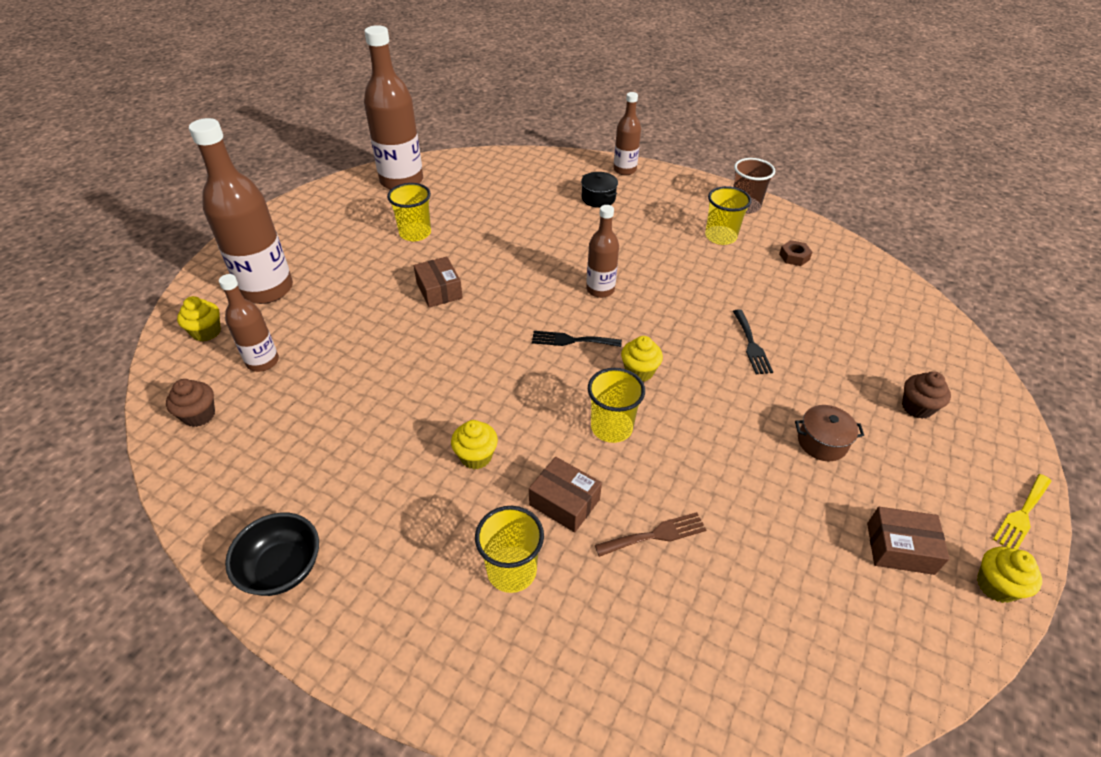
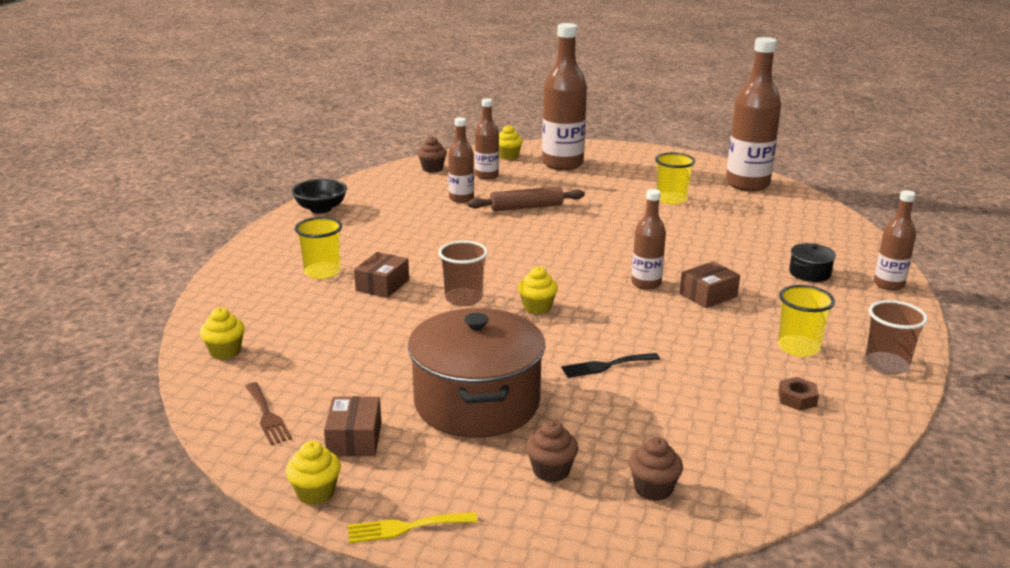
camera: 80 degrees right, 20 degrees down
brown box [414,257,463,308] -> brown box moved to [680,261,740,308]
yellow cupcake [451,420,498,469] -> yellow cupcake moved to [200,307,245,359]
black fork [532,331,622,347] -> none
yellow cup [588,368,645,443] -> brown cup [438,241,488,306]
brown fork [595,512,706,557] -> brown fork moved to [245,382,292,445]
brown pot [795,405,864,461] -> brown pot [408,308,545,438], size x2.43
yellow fork [993,474,1052,549] -> yellow fork turned 45 degrees counterclockwise [348,512,477,543]
none -> brown bottle [448,117,474,203]
none -> brown rolling pin [468,186,585,211]
none -> brown cupcake [629,437,683,501]

